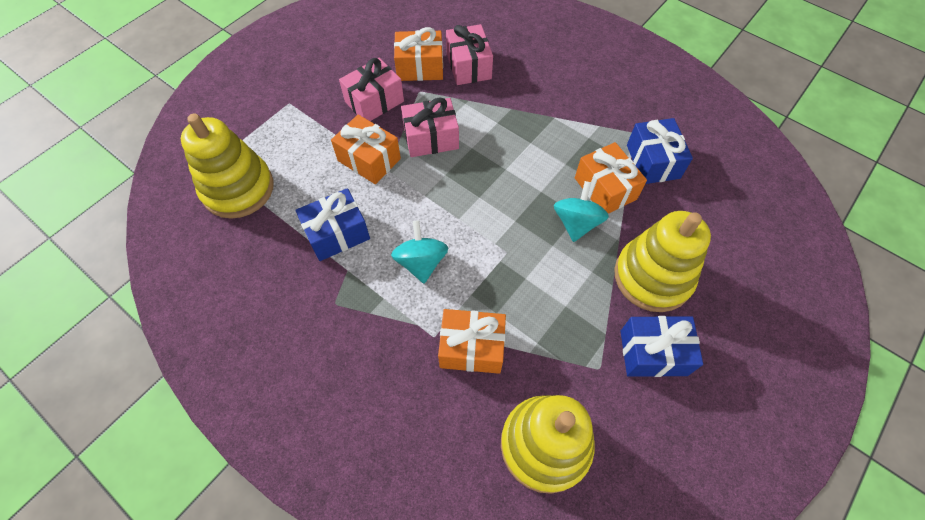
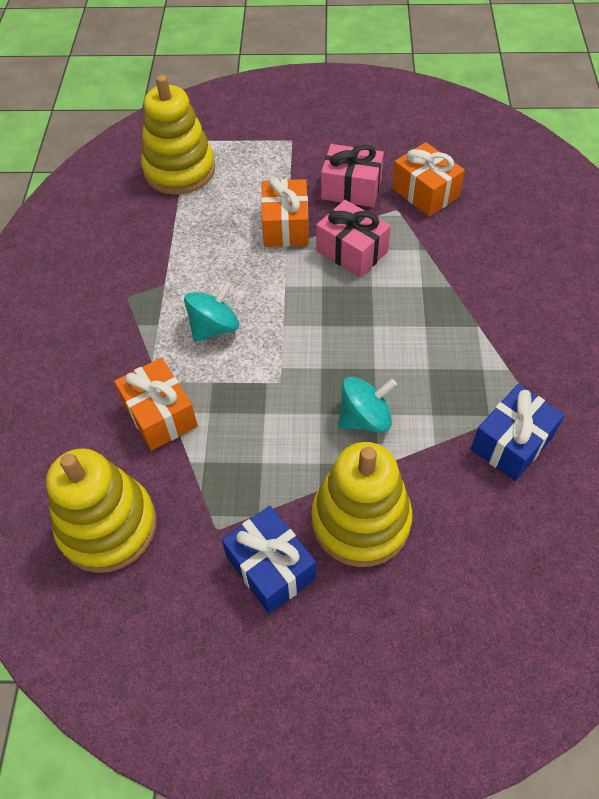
camera: 55 degrees right, 5 degrees down
blue gift [295,188,370,261] -> none
pink gift [446,24,493,85] -> none
orange gift [575,142,647,214] -> none

